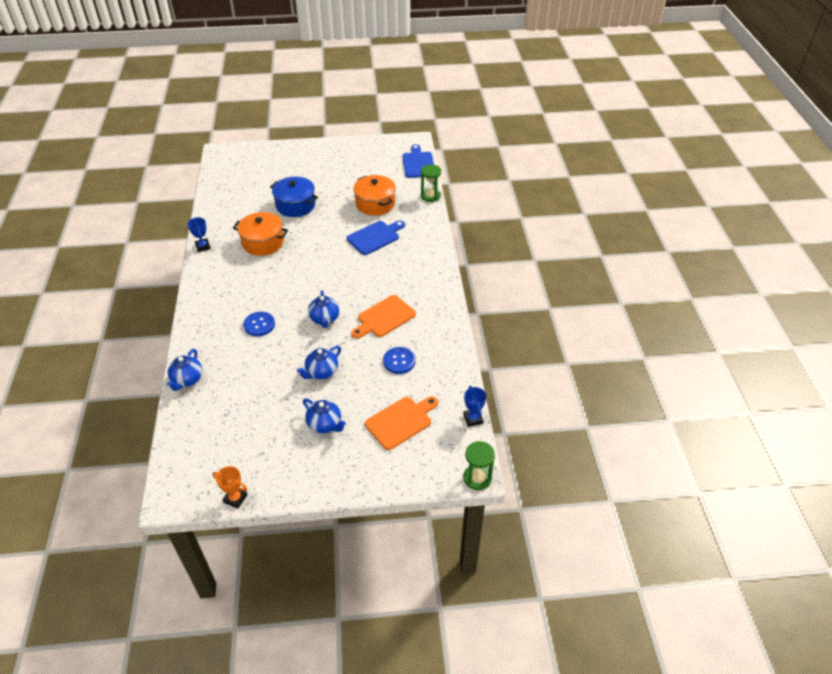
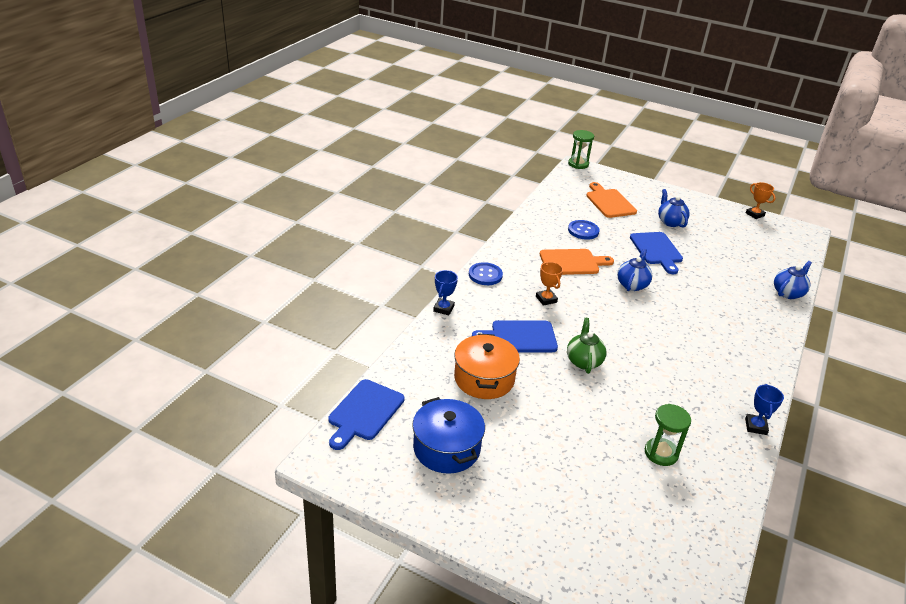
camera: 150 degrees left, 10 degrees down
orange pot [233,212,288,256] -> none
blue button [243,312,275,336] -> blue button moved to [469,262,503,285]
blue pot [270,177,318,217] -> blue pot moved to [412,397,485,474]
blue teapot [297,346,341,379] -> blue cutting board [630,232,683,274]
orange cutting board [365,396,438,450] -> orange cutting board turned 75 degrees clockwise [586,182,637,218]
green hourglass [421,164,441,202] -> green hourglass moved to [645,404,691,466]
blue trophy [463,386,487,427] -> blue trophy moved to [433,270,458,315]
none -> orange trophy [536,262,563,306]
none -> green teapot [567,318,606,374]

